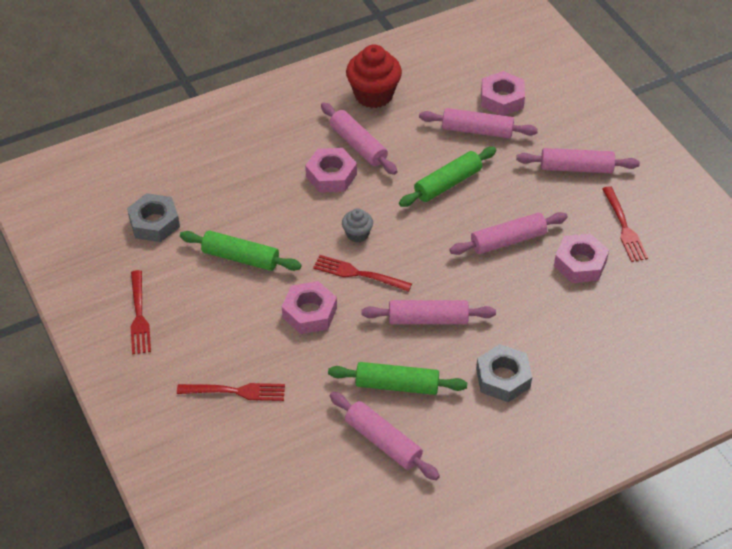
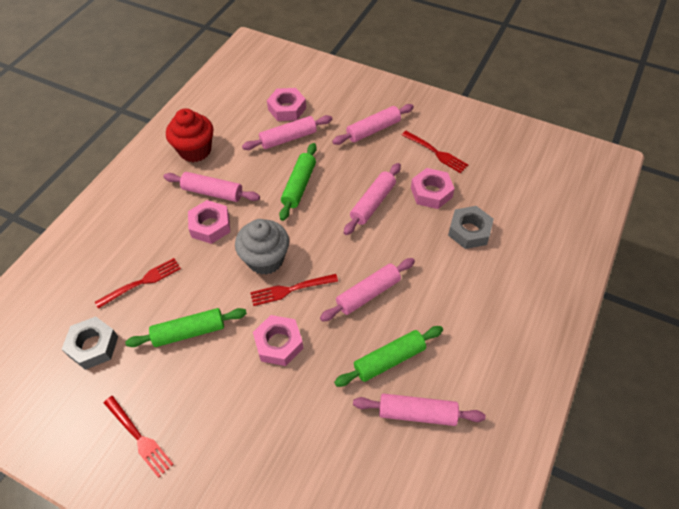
camera: 35 degrees left, 5 degrees up
red fork [177,383,285,401] -> red fork moved to [95,258,181,309]
grey cupcake [342,208,373,243] -> grey cupcake [235,219,289,275], size x1.92
grey nut [476,344,532,402] -> grey nut moved to [448,206,494,249]

